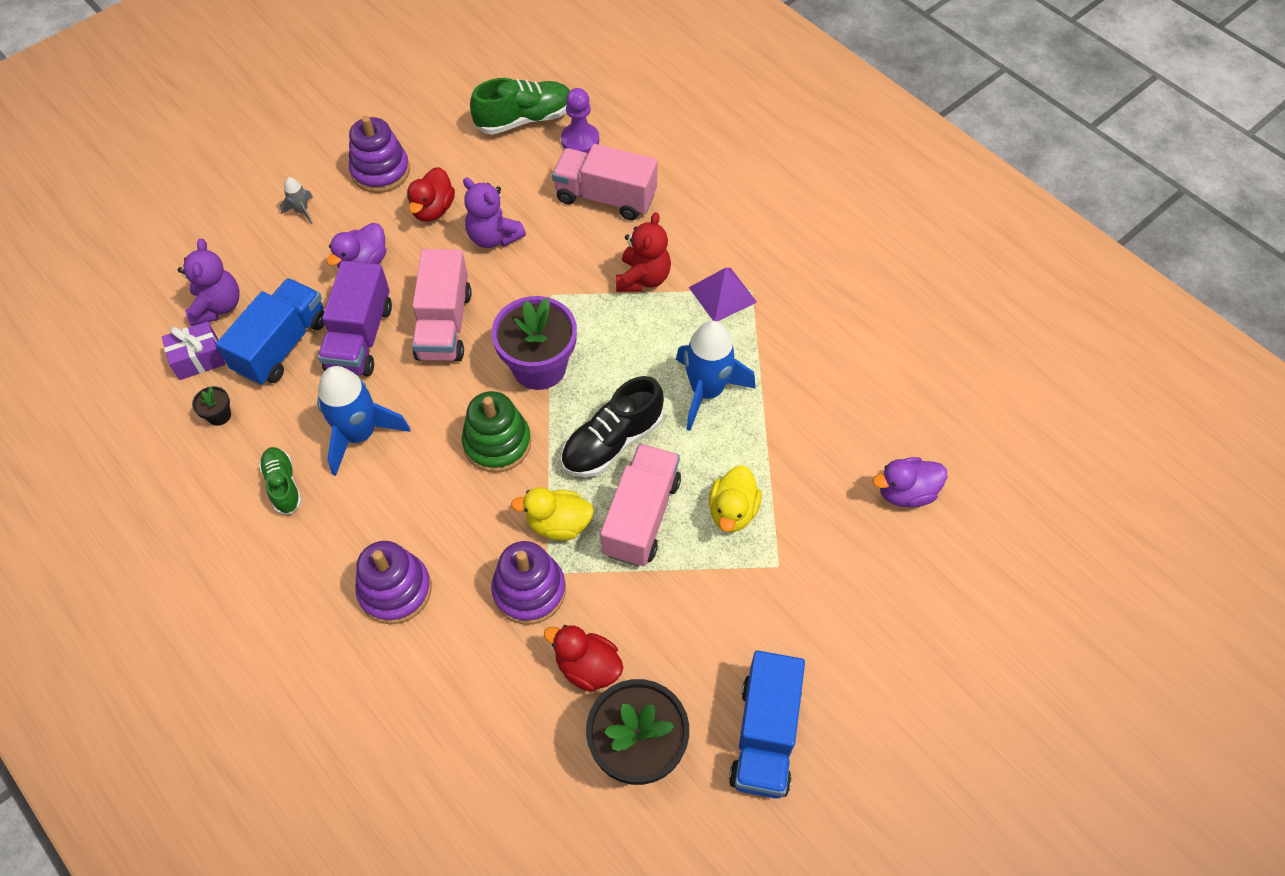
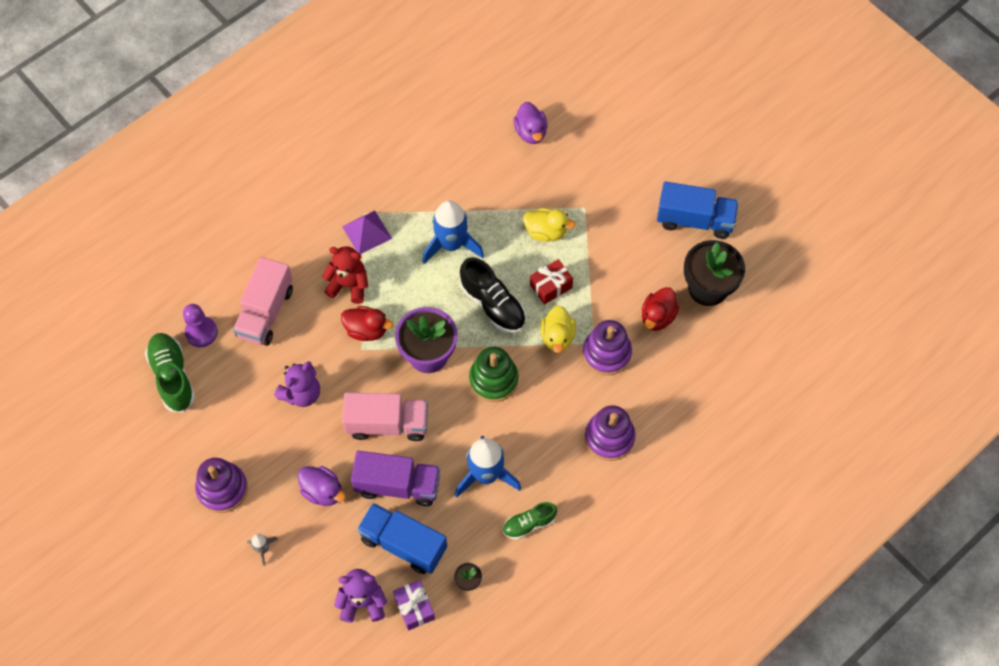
camera: 90 degrees left, 5 degrees up
red duck [407,167,455,221] -> red duck moved to [341,306,393,341]
pink truck [600,444,681,567] -> red gift [530,259,573,305]

